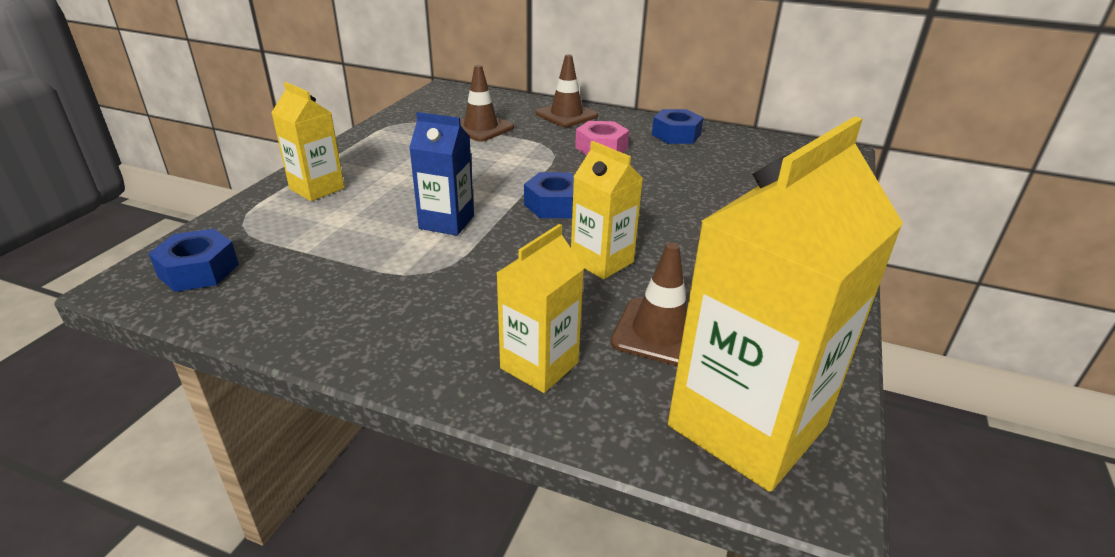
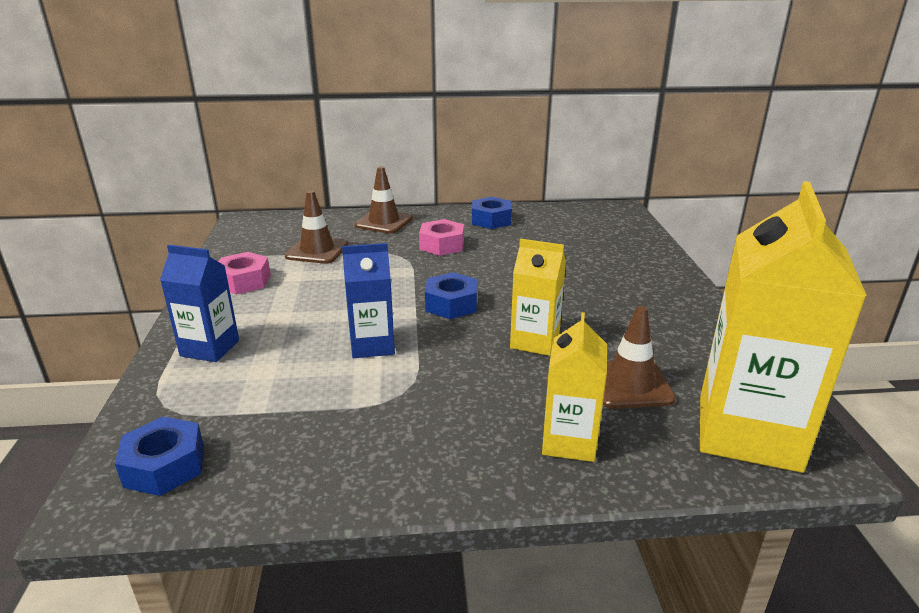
camera: 25 degrees left, 5 degrees down
yellow carton [271,82,345,201] -> blue carton [160,245,239,362]
none -> pink nut [218,252,271,295]

